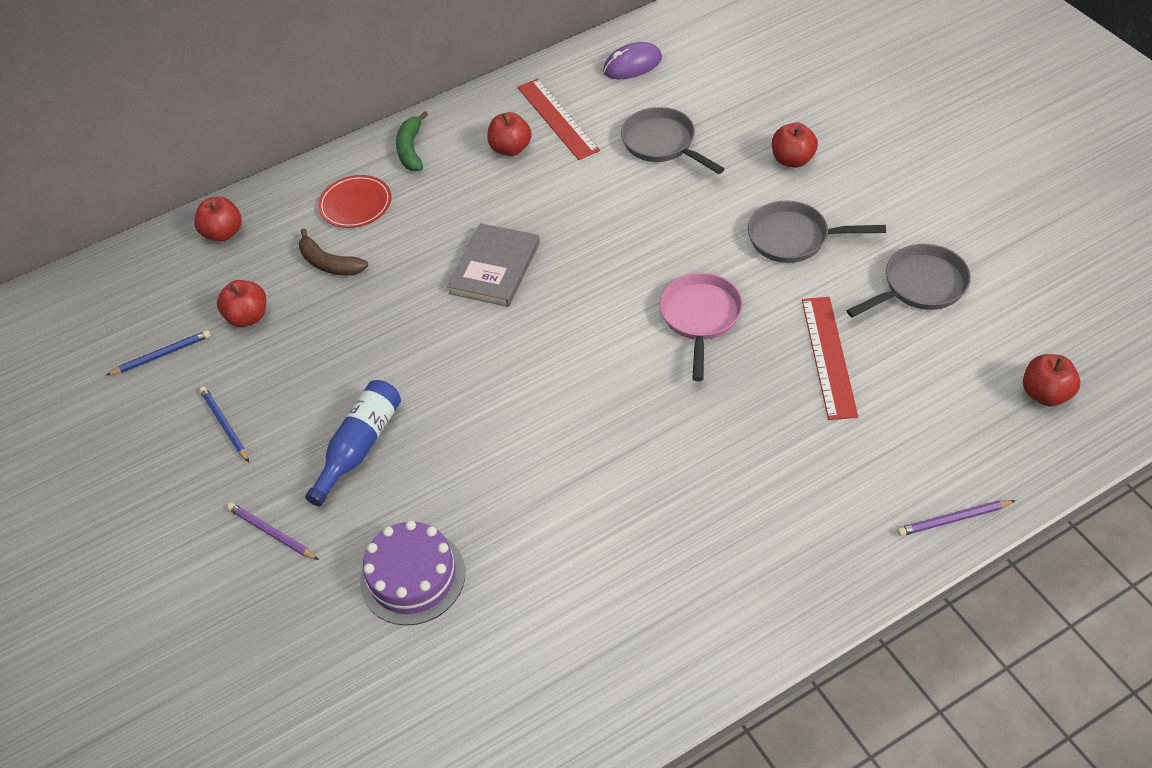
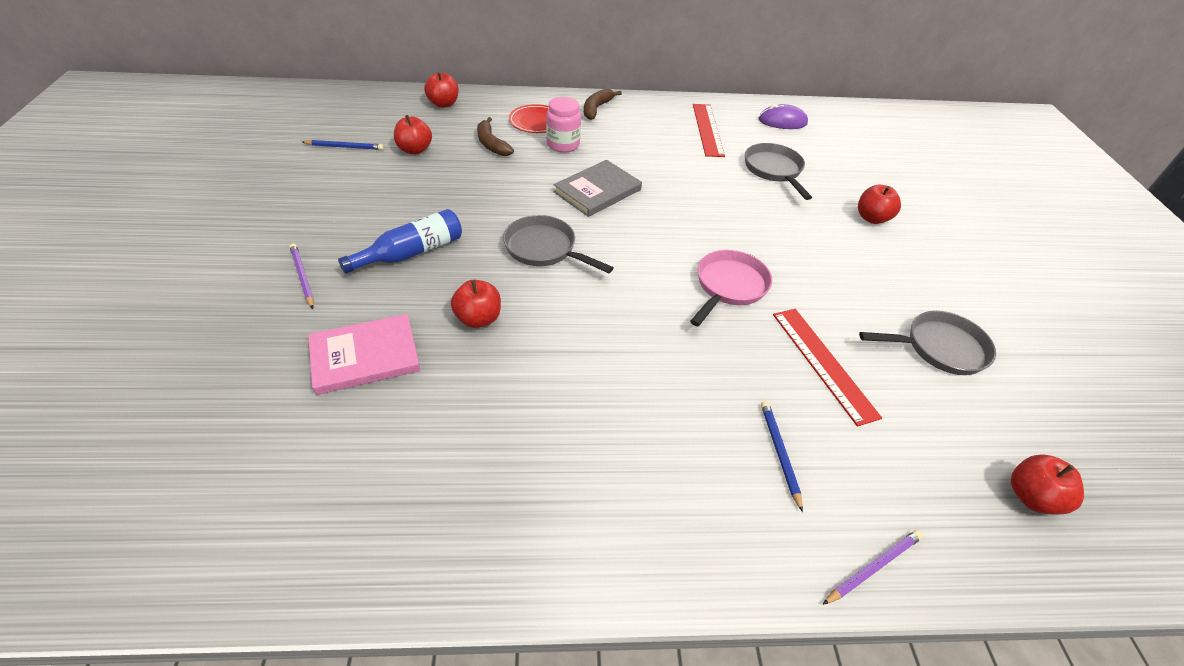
camera: 20 degrees right, 5 degrees down
blue pencil [199,386,249,462] -> blue pencil moved to [761,401,803,512]
purple cake [360,520,465,626] -> pink book [308,314,420,395]
green banana [396,111,428,171] -> brown banana [584,89,622,120]
red apple [487,112,532,156] -> red apple moved to [451,280,501,328]
grey pan [748,201,886,263] -> grey pan moved to [503,215,614,273]
red ruler [802,297,858,420] -> red ruler turned 45 degrees counterclockwise [773,309,882,427]
purple pencil [897,500,1016,536] -> purple pencil turned 135 degrees clockwise [823,530,923,605]
none -> pink jar [546,97,581,153]

